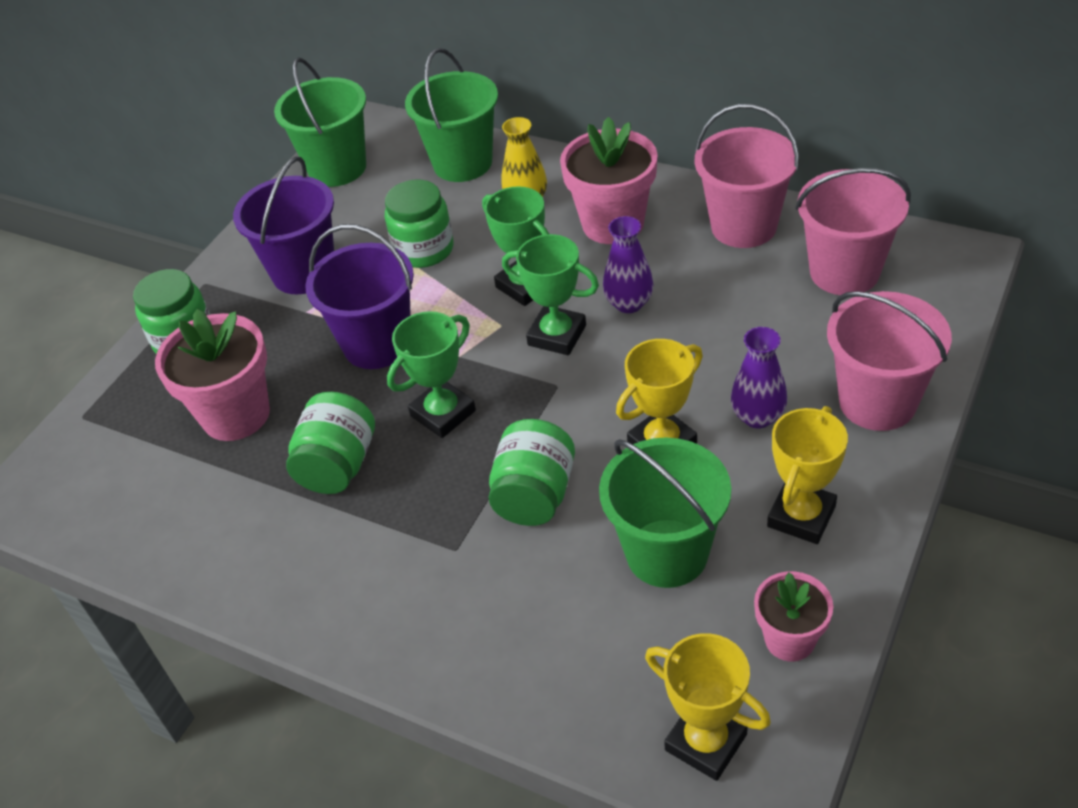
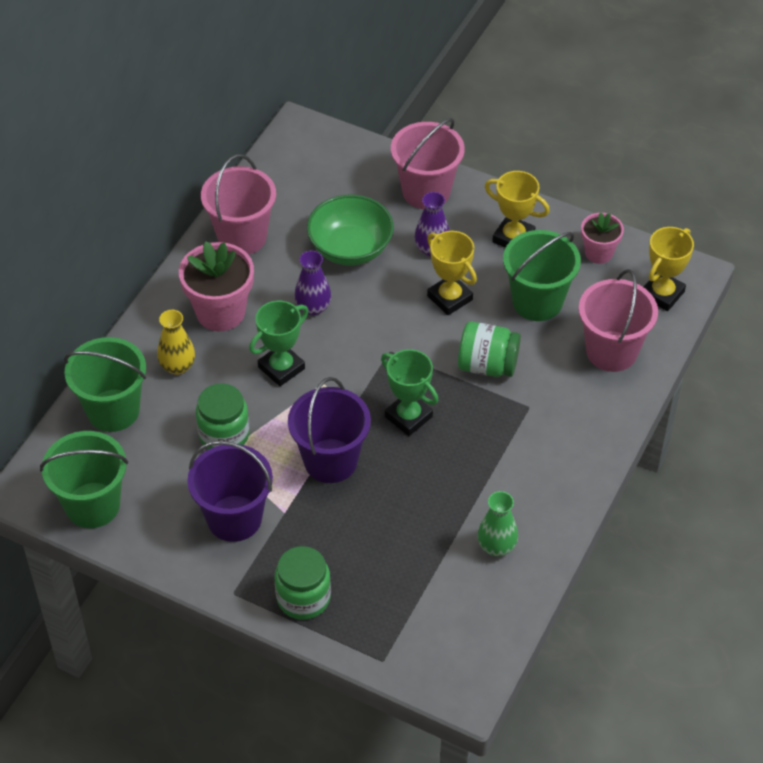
camera: 95 degrees left, 5 degrees up
pink flower pot [155,309,270,441] -> none
green jar [286,392,375,494] -> none
green trophy [502,234,599,355] -> none
pink bucket [795,168,911,295] -> pink bucket moved to [579,269,658,372]
none -> green bowl [307,195,394,265]
none -> green vase [478,491,518,556]

